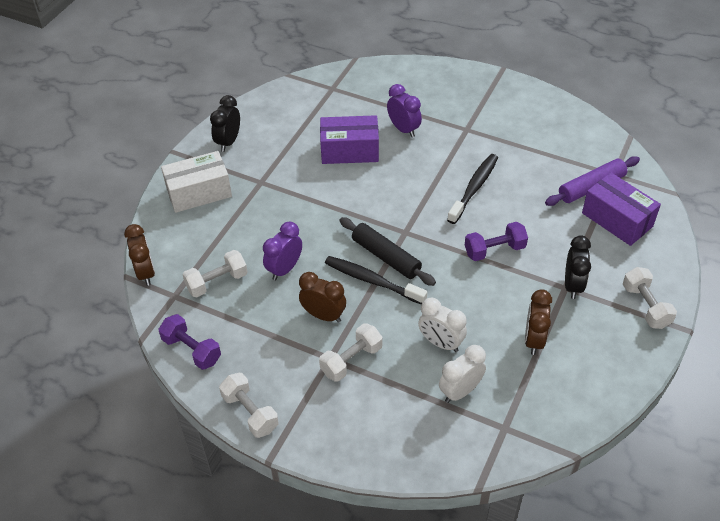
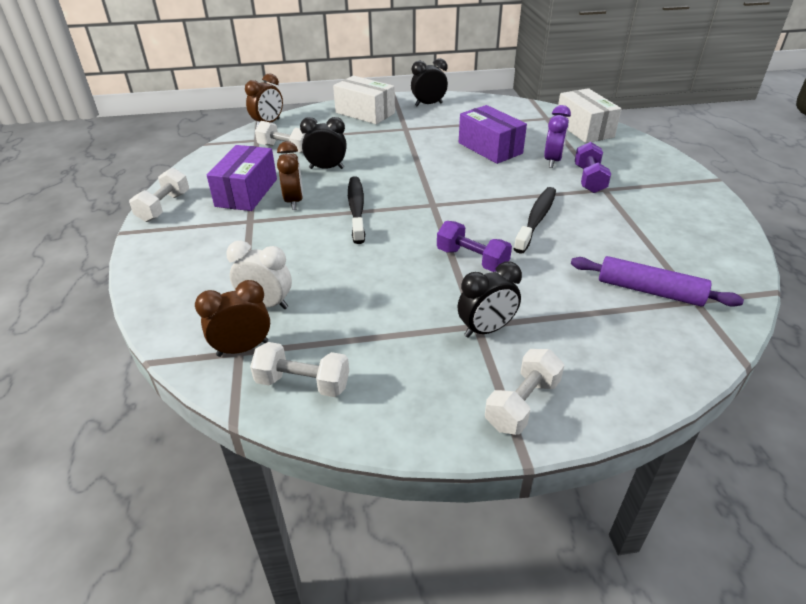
camera: 55 degrees right, 10 degrees down
purple dumbbell [158,314,221,370] -> purple dumbbell moved to [575,142,611,193]
purple clock [263,222,302,281] -> black clock [300,117,347,169]
white dumbbell [319,323,383,382] -> white dumbbell moved to [250,342,349,397]
black rolling pin [340,217,436,286] -> none
white clock [418,298,467,352] -> none
black toothbrush [447,154,498,224] -> black toothbrush turned 60 degrees counterclockwise [514,187,556,254]
brown clock [525,289,552,355] -> brown clock moved to [195,280,270,357]
purple box [582,172,661,246] -> purple box moved to [207,145,277,211]
none -> white box [558,88,622,143]

